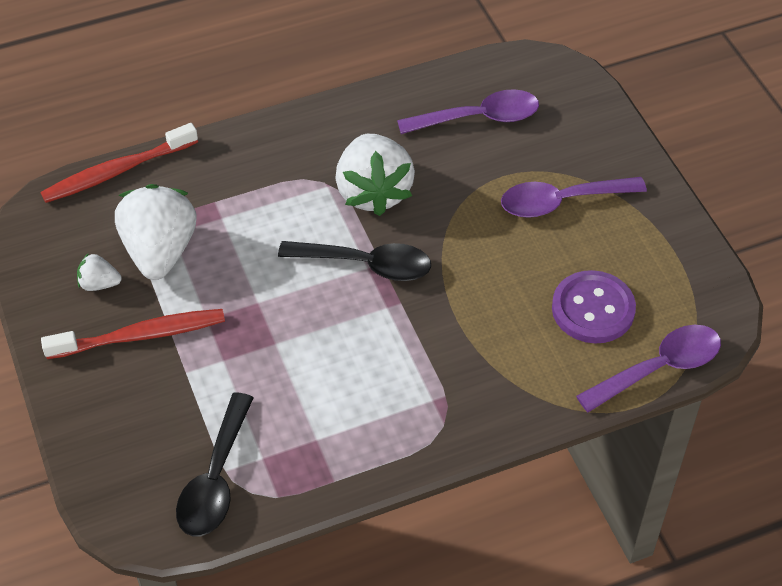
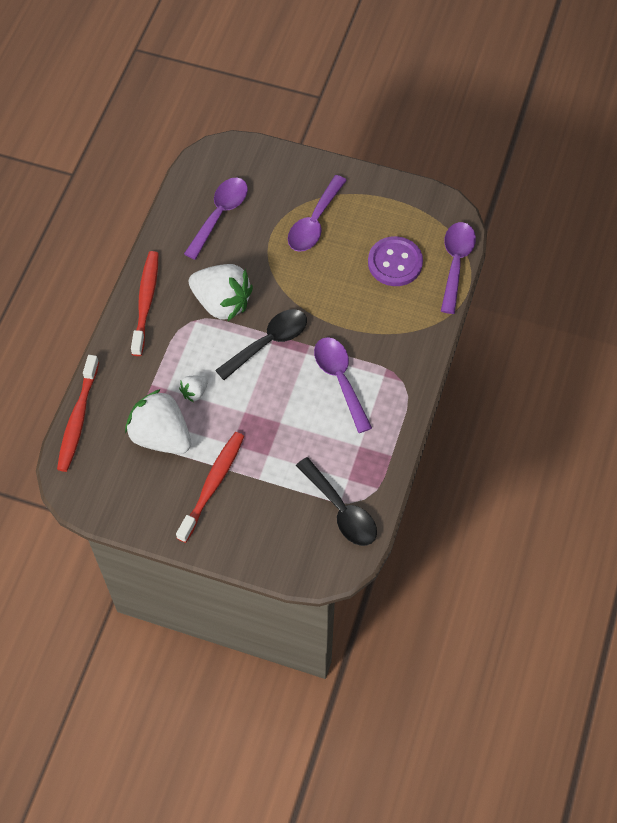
camera: 50 degrees left, 10 degrees up
white strawberry [77,253,122,291] -> white strawberry moved to [179,376,208,402]
none -> red toothbrush [131,251,159,356]
none -> purple spoon [314,337,372,433]

